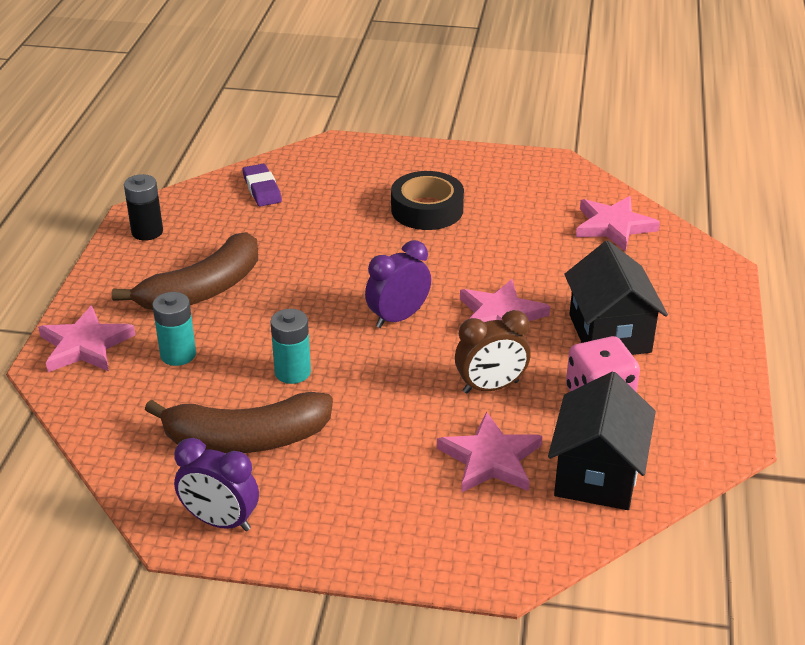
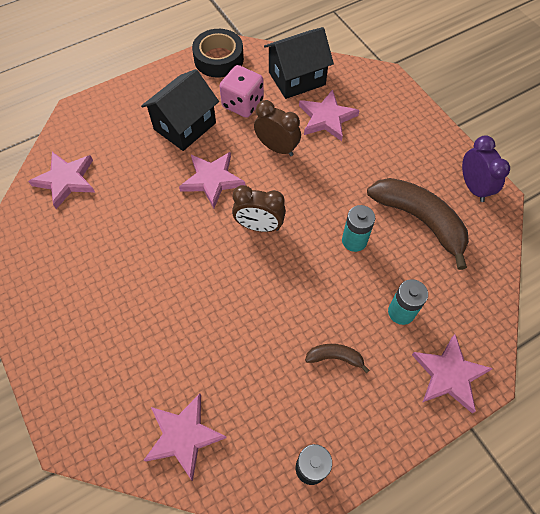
camera: 130 degrees left, 25 degrees up
brown banana [112,232,258,310] -> brown banana [305,344,370,373], size x0.46
purple eraser [242,164,282,207] -> pink star [143,394,227,481]
purple clock [365,240,431,328] -> brown clock [232,185,286,232]
black tape [391,171,464,230] -> black tape moved to [192,29,244,78]

